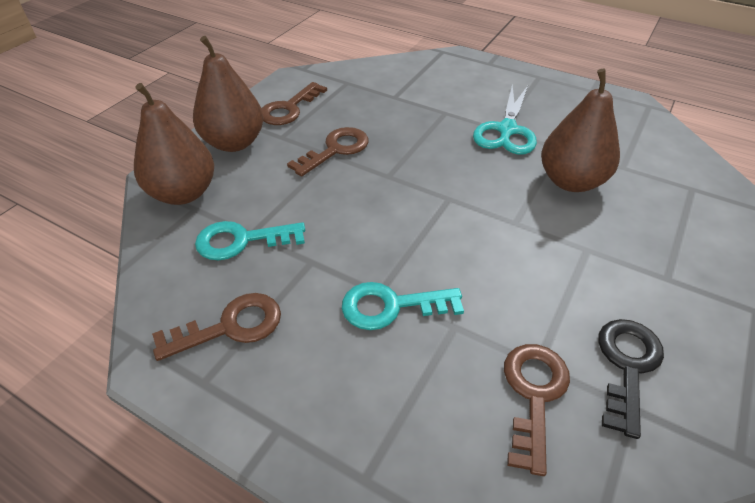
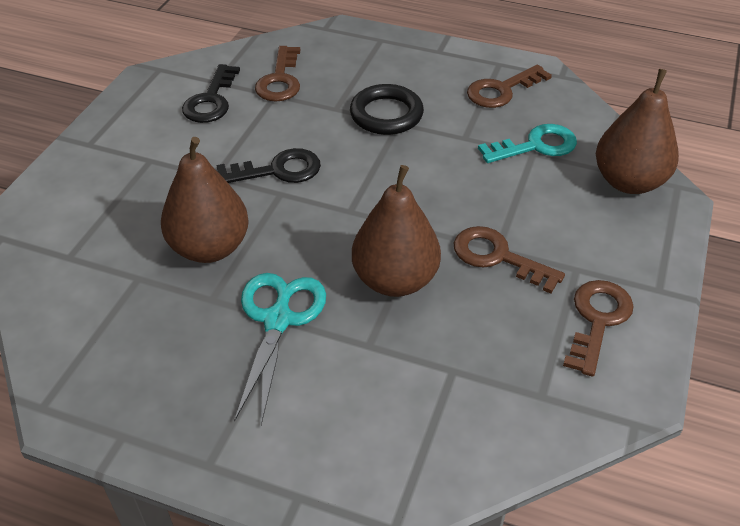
camera: 170 degrees right, 0 degrees up
brown pear [193,36,264,152] -> brown pear moved to [352,165,441,297]
brown key [287,127,369,177] -> brown key turned 90 degrees clockwise [454,226,565,294]
turquoise key [342,282,464,330] -> black ring [350,84,424,135]
none -> black key [217,148,321,183]

